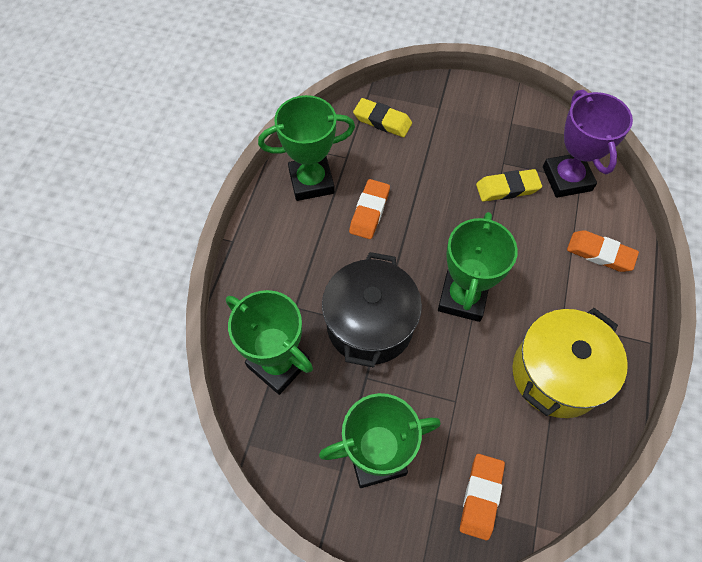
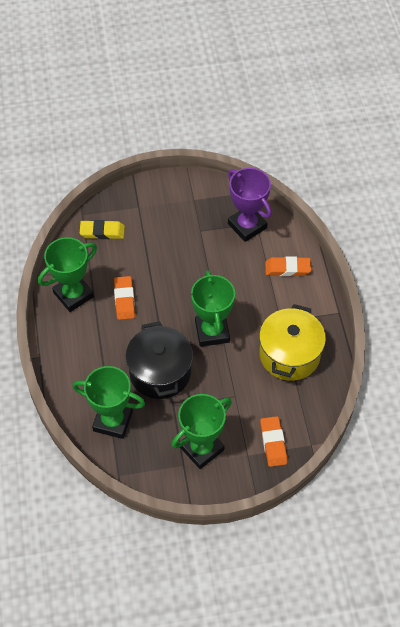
camera: 25 degrees left, 5 degrees down
yellow eraser [476,169,542,202] -> none

